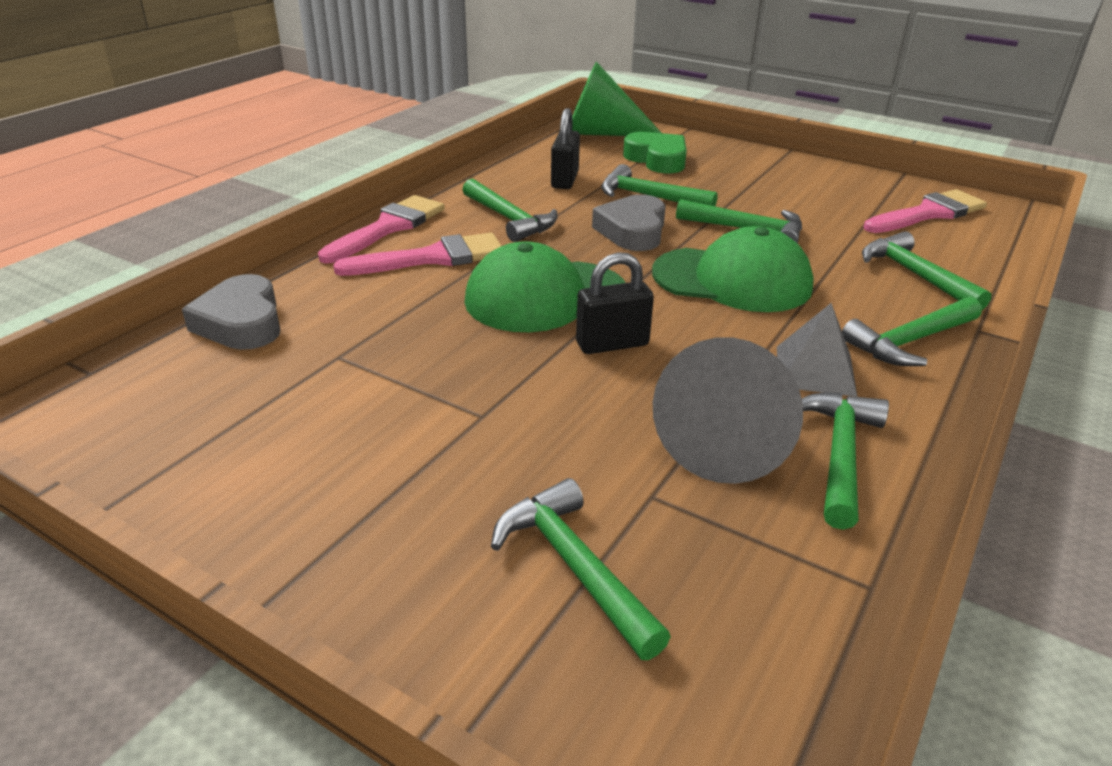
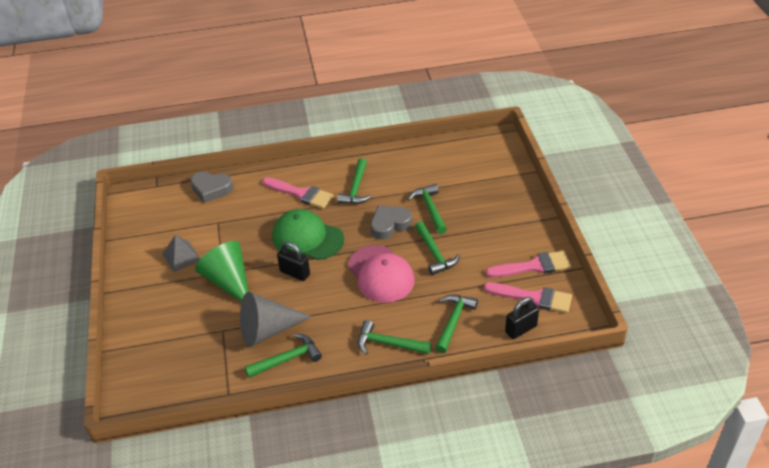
camera: 50 degrees right, 10 degrees up
grey heart [182,274,280,350] -> grey heart turned 105 degrees counterclockwise [190,171,233,203]
pink brush [318,195,445,263] -> pink brush moved to [485,251,571,278]
green hammer [491,478,671,660] -> none
black padlock [551,108,580,189] -> black padlock moved to [505,297,539,339]
green cone [572,61,661,136] -> green cone moved to [195,241,249,302]
green heart [623,132,687,173] -> none
green cap [652,226,814,312] -> pink cap [348,245,415,303]
grey pyramid [777,303,857,397] -> grey pyramid moved to [162,235,201,272]

